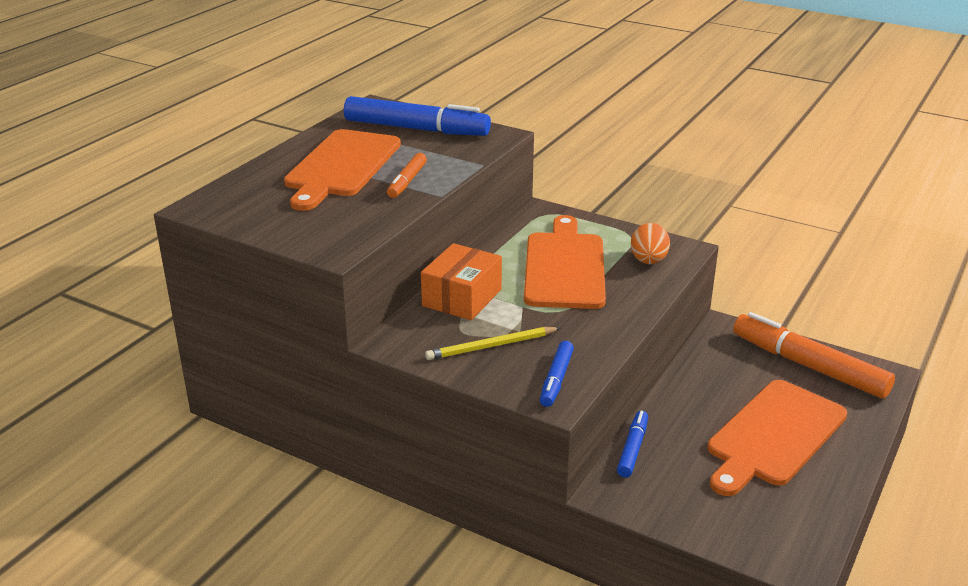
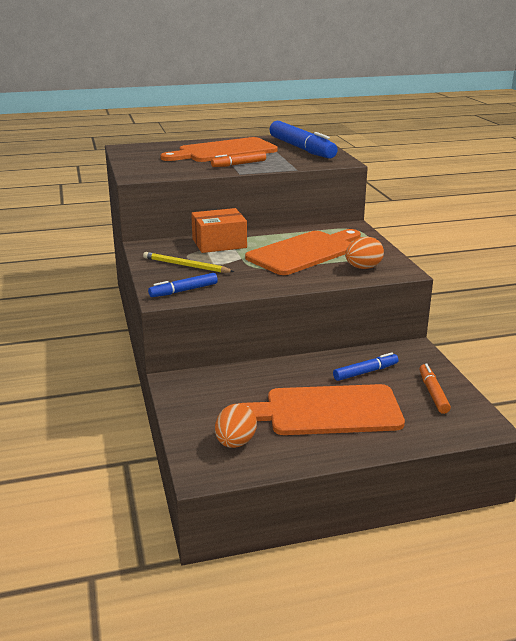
camera: 45 degrees right, 5 degrees down
blue marker [617,411,648,478] -> blue marker moved to [333,352,399,381]
orange marker [733,312,895,399] -> orange marker [419,363,451,414], size x0.51
none -> orange egg [215,404,257,448]

